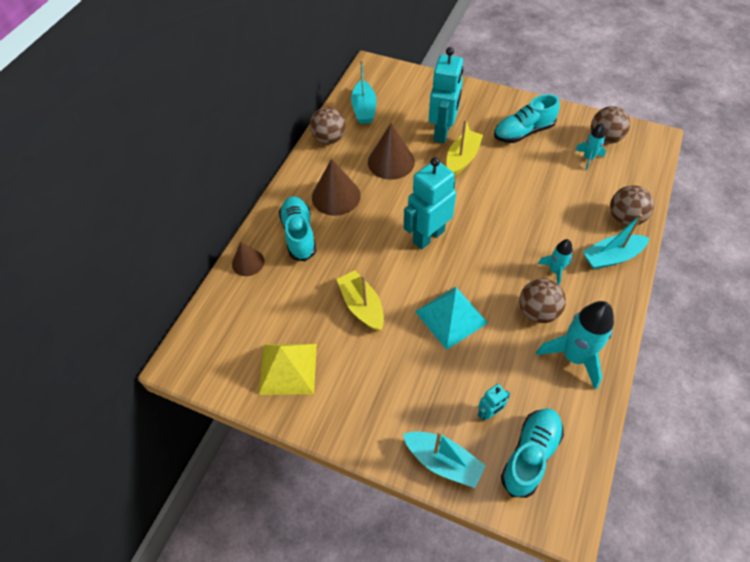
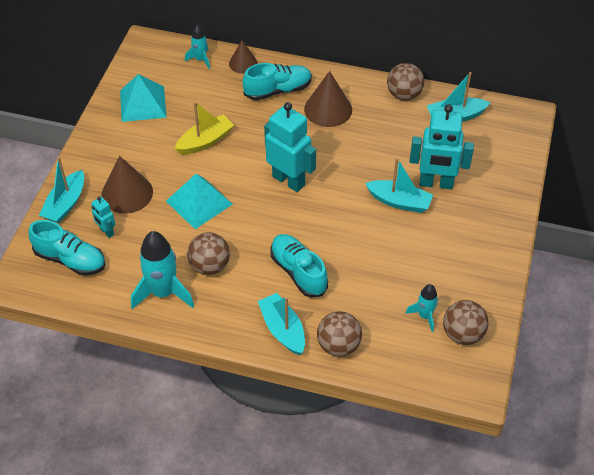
camera: 80 degrees right, 5 degrees down
yellow pyramid [258,344,317,395] -> turquoise pyramid [120,74,167,122]
brown cone [368,123,415,180] -> brown cone moved to [101,156,153,214]
yellow boat [446,119,483,176] -> turquoise boat [365,158,433,213]
turquoise shoe [494,94,560,143] -> turquoise shoe moved to [271,234,328,298]
turquoise rocket [538,239,573,285] -> turquoise rocket moved to [185,25,210,69]

